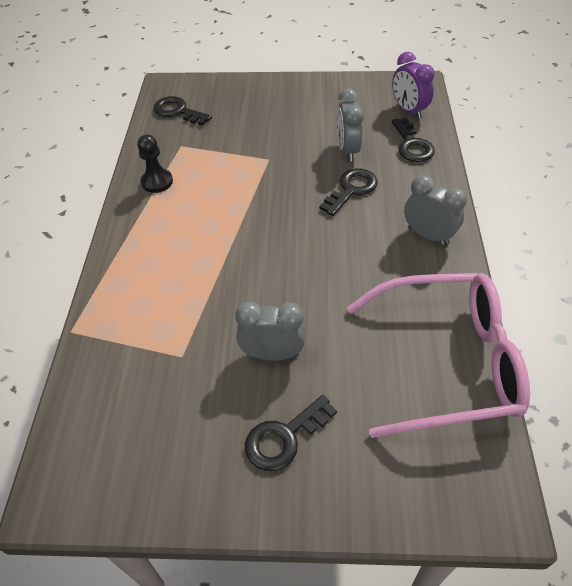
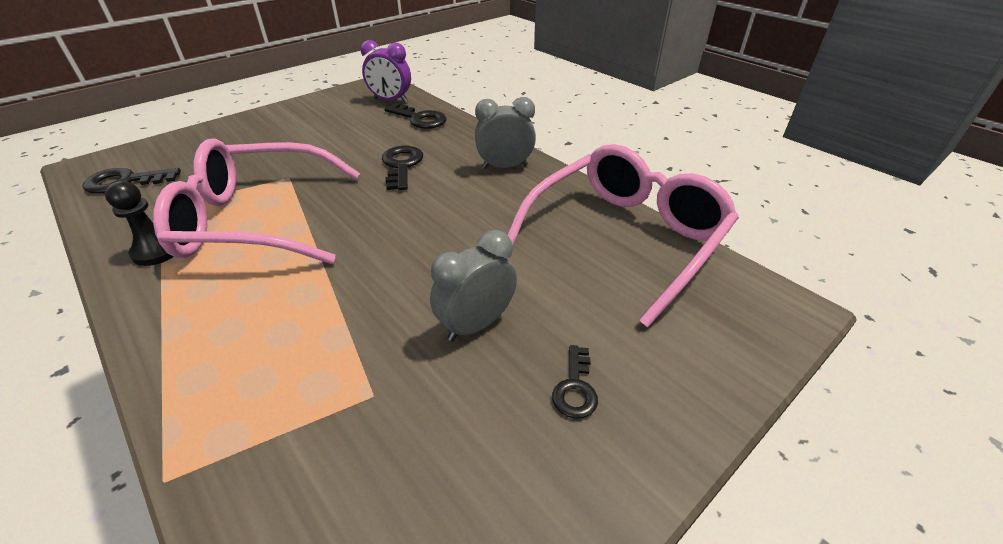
camera: 45 degrees left, 10 degrees down
black key [245,395,337,471] -> black key [552,345,598,419], size x0.64
grey clock [337,88,364,161] -> none
none -> pink glasses [153,138,360,264]

